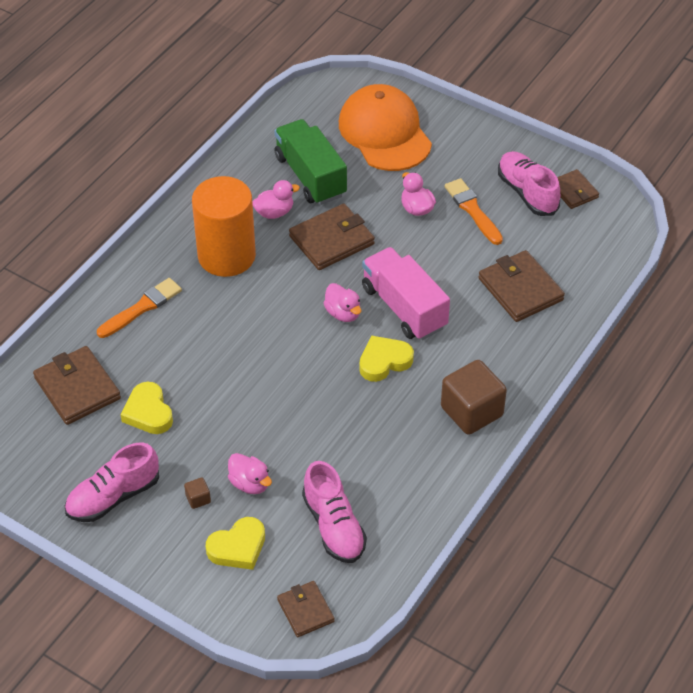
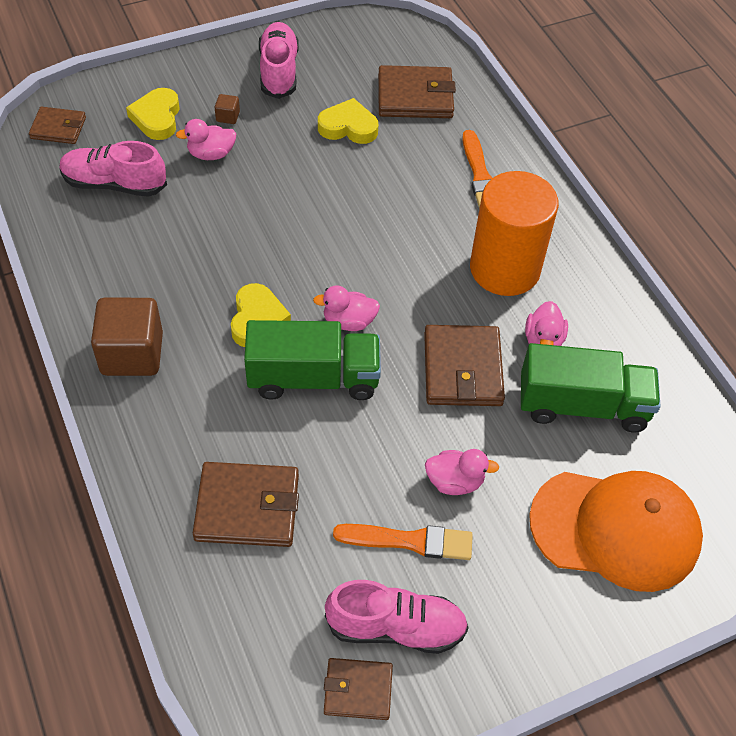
camera: 120 degrees right, 5 degrees up
pink truck [362,247,450,340] -> green truck [244,320,381,400]

